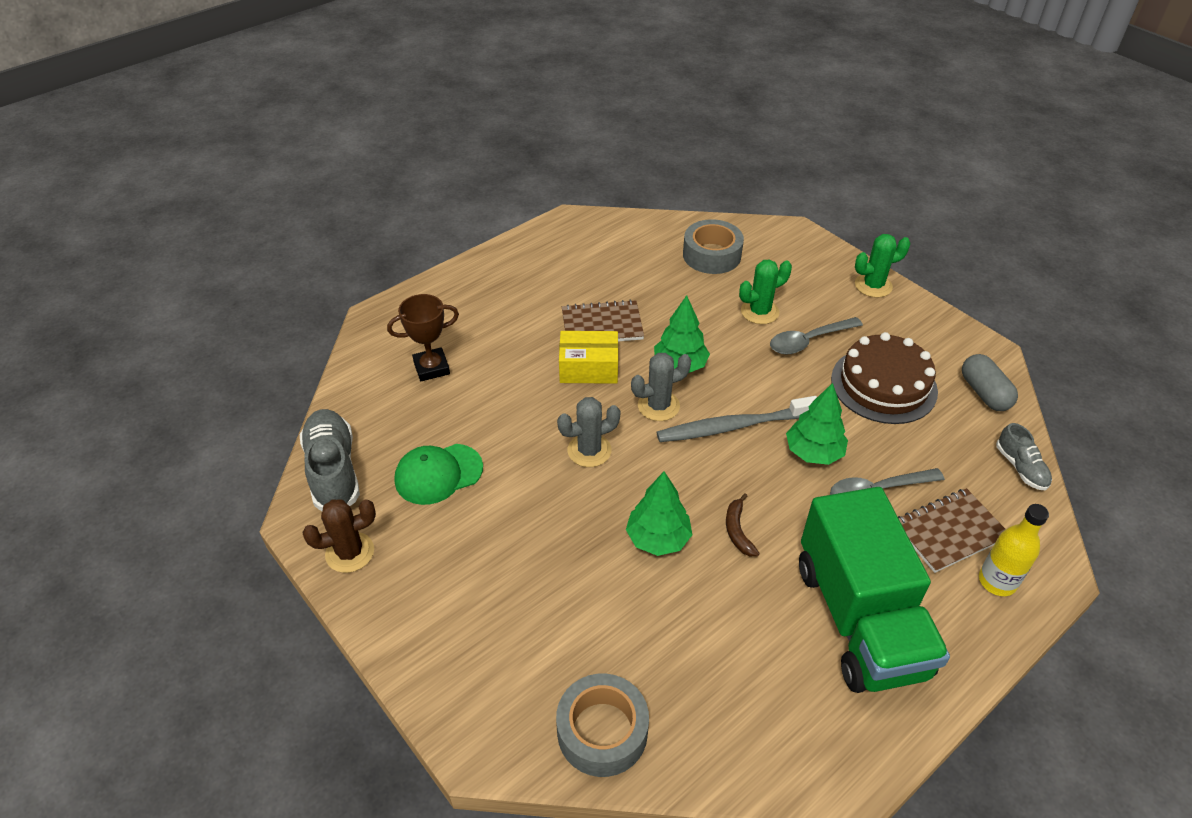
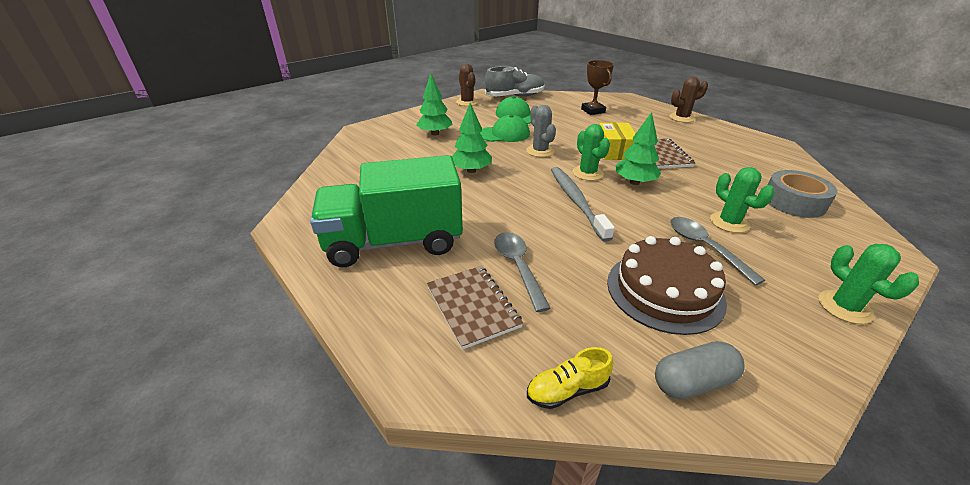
camera: 90 degrees right, 10 degrees down
grey tape [556,674,649,777] -> none
grey cactus [631,353,691,421] -> green cactus [572,124,610,181]
brown banana [726,493,760,556] -> none
green tree [786,383,848,465] -> green tree moved to [416,73,453,135]
yellow bottle [979,504,1049,596] -> none
grey shoe [996,423,1052,491] -> yellow shoe [527,347,613,409]
none -> green cap [480,115,530,142]
none -> brown cactus [670,77,708,123]

